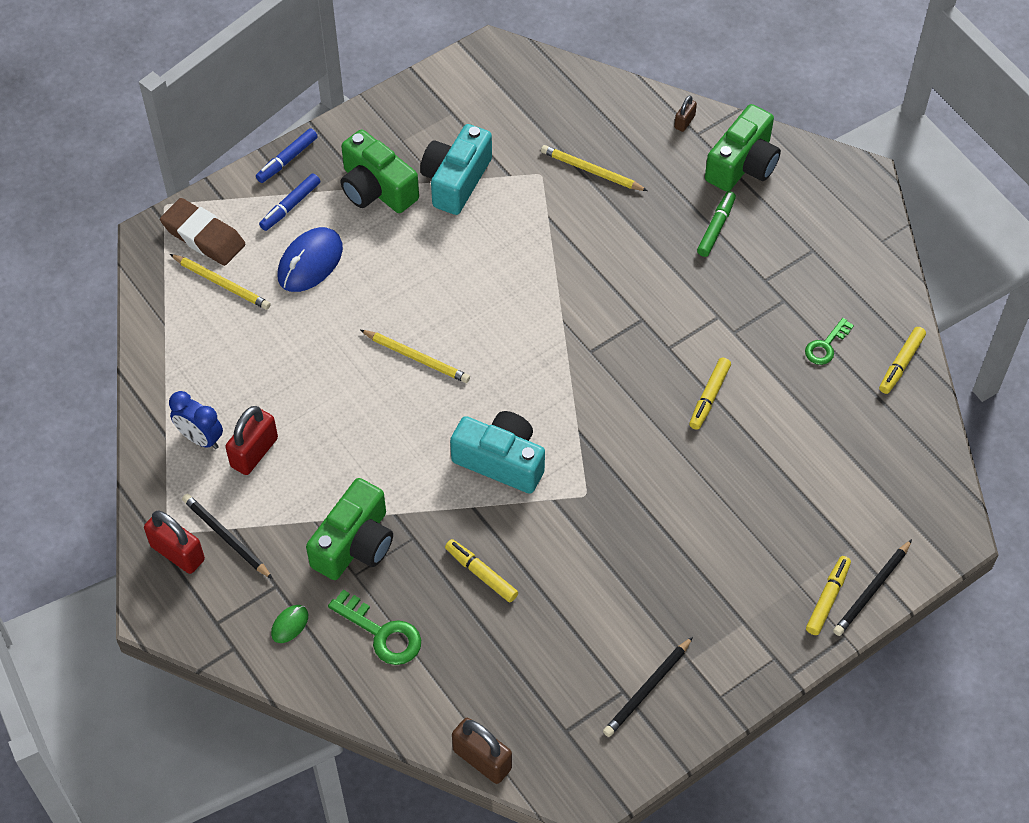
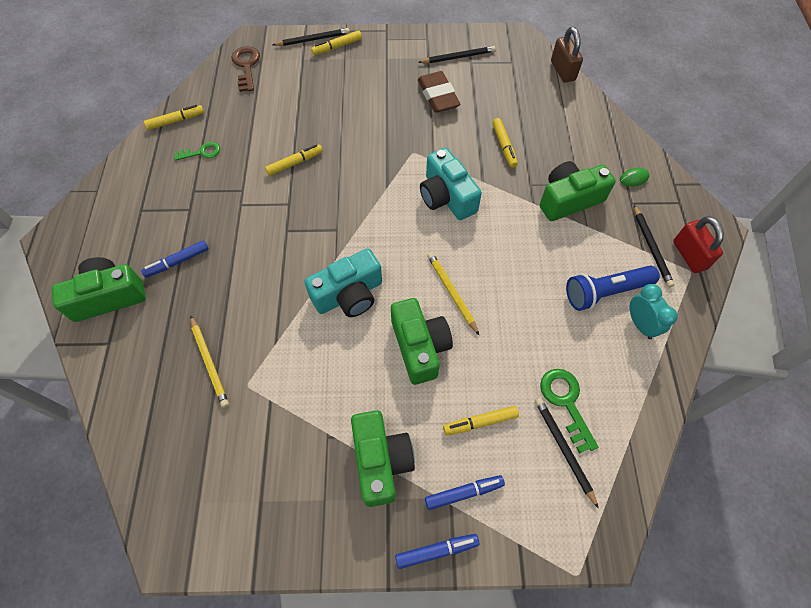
camera: 145 degrees left, 5 degrees up
brown eraser [160,198,245,266] -> brown eraser moved to [418,71,461,113]
blue clock [169,391,223,449] -> turquoise clock [630,284,678,339]
yellow pencil [170,254,271,310] -> black pencil [535,398,599,509]
red padlock [225,406,278,475] -> blue flashlight [566,266,660,311]
blue mouse [278,227,343,292] -> yellow marker [443,406,519,435]
green key [328,590,421,665] -> green key moved to [540,369,598,454]
turquoise camera [420,124,492,215] -> turquoise camera moved to [305,248,382,317]
brown padlock [674,95,697,132] -> none
green marker [697,191,736,257] -> blue marker [141,240,209,278]
none -> brown key [231,46,260,92]
none -> green camera [391,298,453,385]

